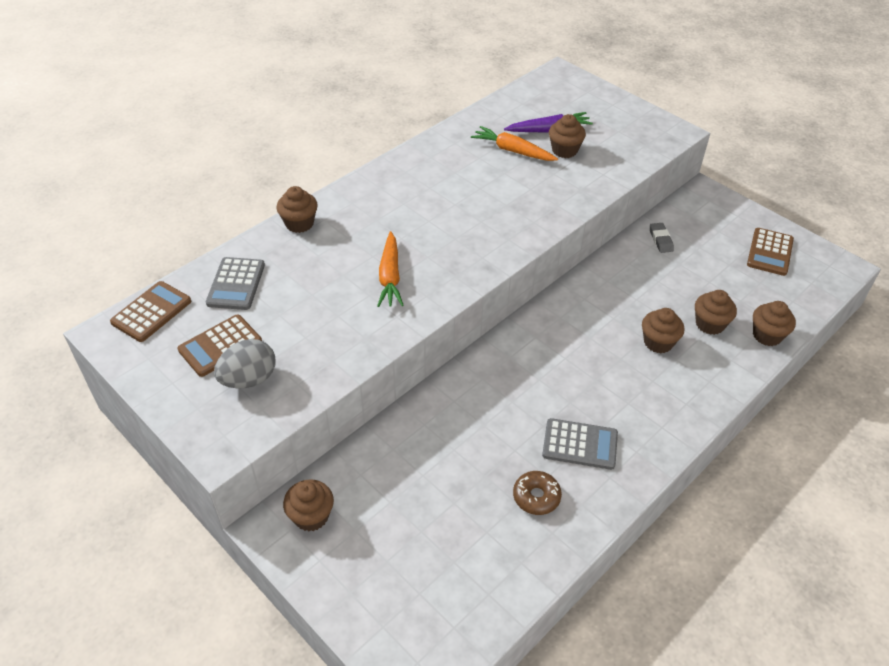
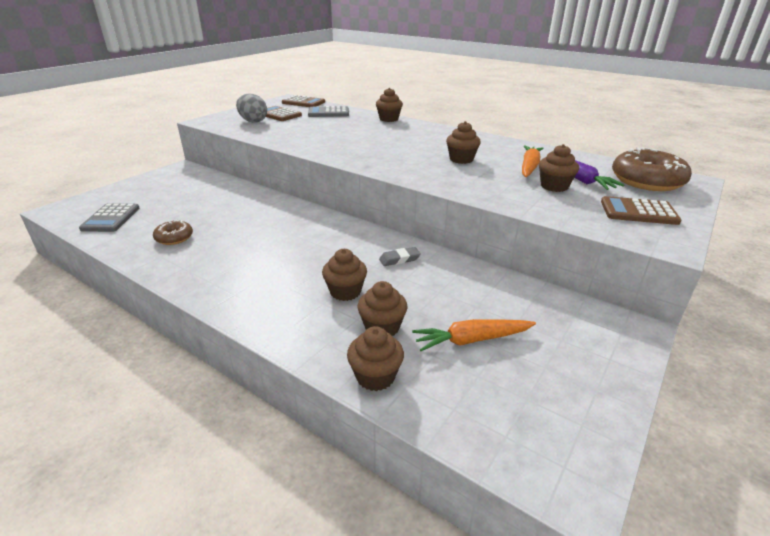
camera: 80 degrees right, 15 degrees down
brown cupcake [283,479,334,531] -> brown cupcake moved to [446,121,481,164]
orange carrot [377,231,404,307] -> orange carrot moved to [412,319,536,351]
grey calculator [542,418,618,470] -> grey calculator moved to [79,203,139,232]
grey eraser [650,223,674,253] -> grey eraser moved to [379,247,421,266]
brown calculator [747,228,794,276] -> brown calculator moved to [601,196,681,225]
none -> brown donut [612,147,692,191]

